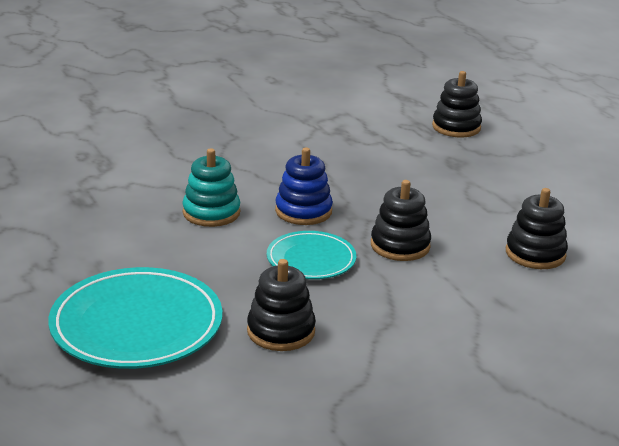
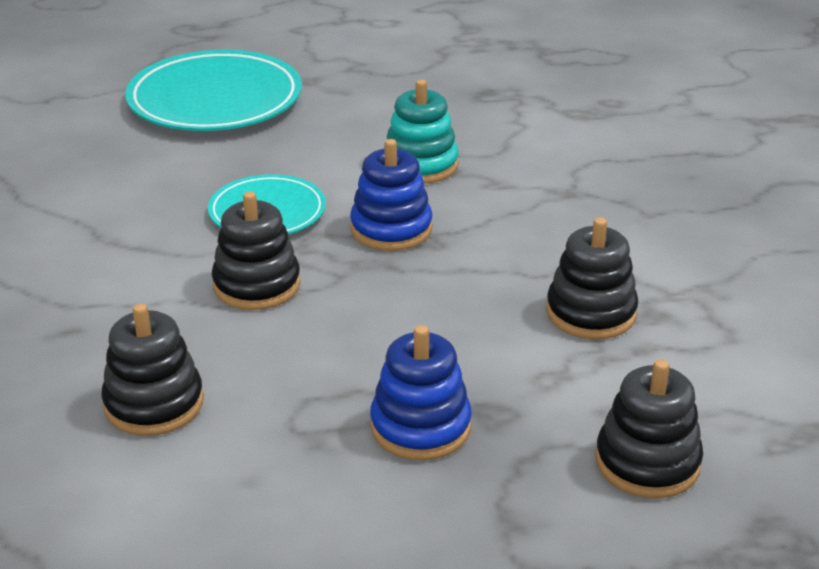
camera: 110 degrees right, 5 degrees up
black stacking toy [247,259,316,351] -> black stacking toy moved to [546,217,638,339]
none -> blue stacking toy [370,325,472,460]

